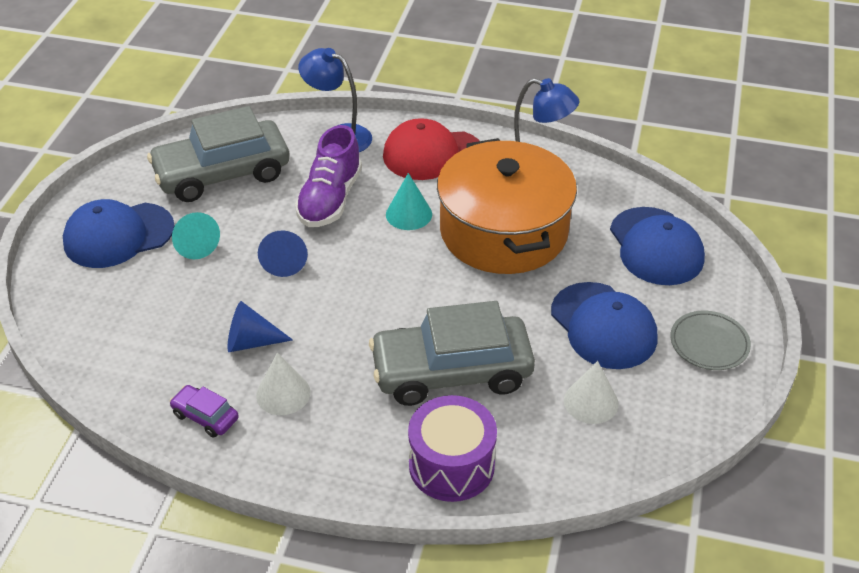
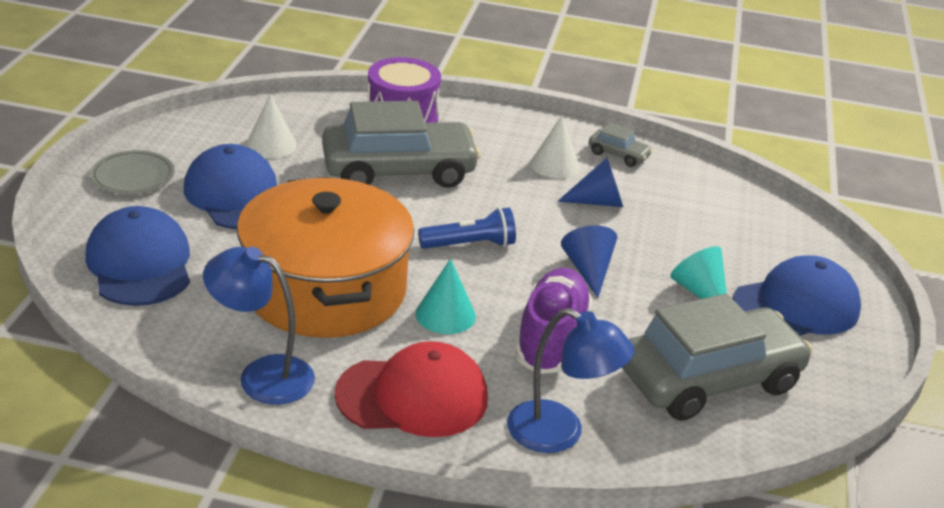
camera: 175 degrees right, 10 degrees down
purple car [169,385,239,437] -> grey car [589,122,653,167]
none -> blue flashlight [418,207,516,249]

